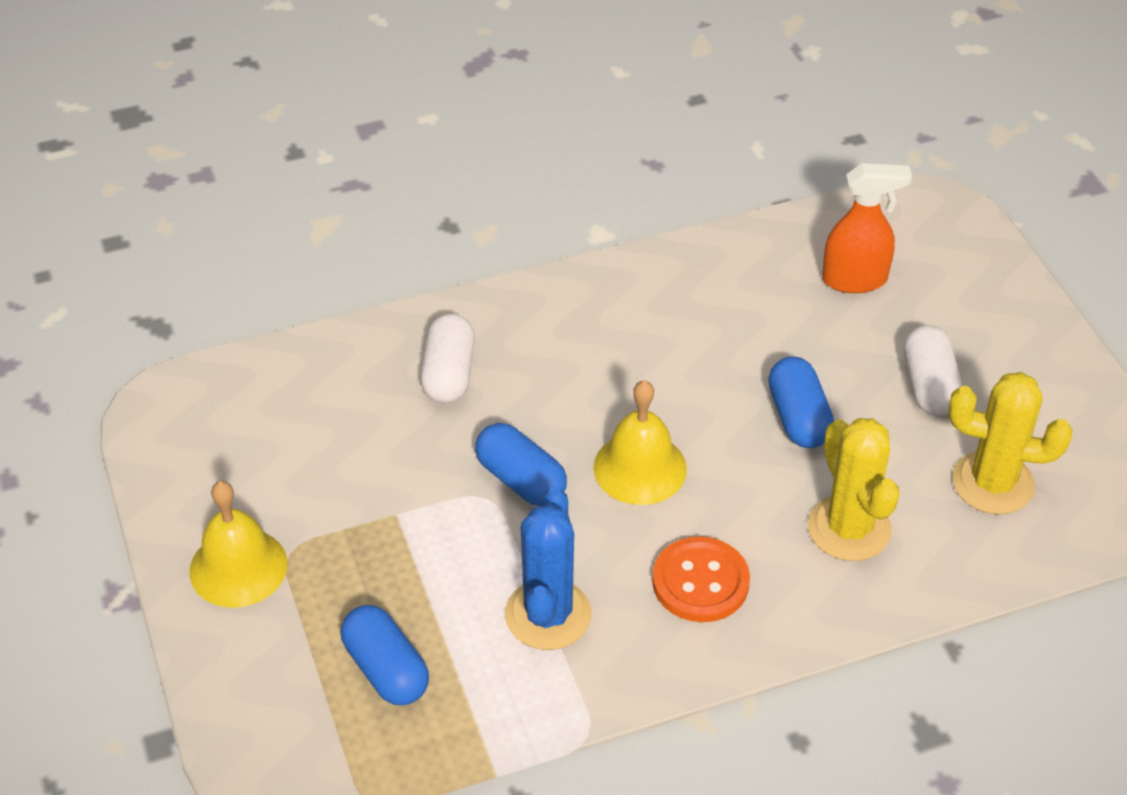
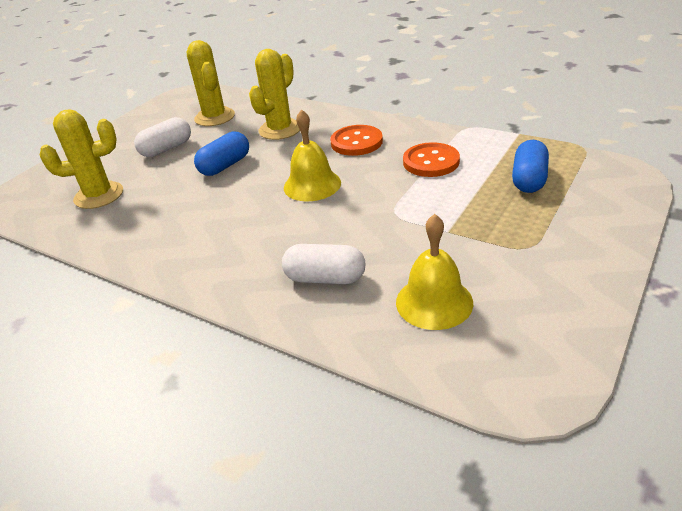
camera: 125 degrees left, 10 degrees down
yellow bell [190,481,287,608] -> yellow bell moved to [396,214,473,330]
white capsule [421,314,475,403] -> white capsule turned 45 degrees clockwise [282,244,365,284]
blue capsule [475,423,567,506] -> none
blue cactus [505,487,592,650] -> orange button [403,142,460,177]
orange spray bottle [822,163,912,293] -> yellow cactus [40,109,123,209]

